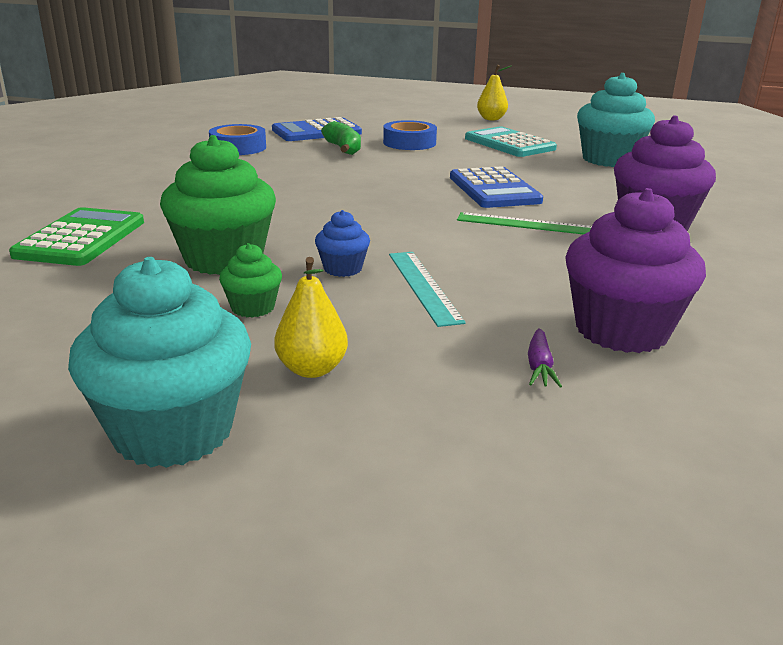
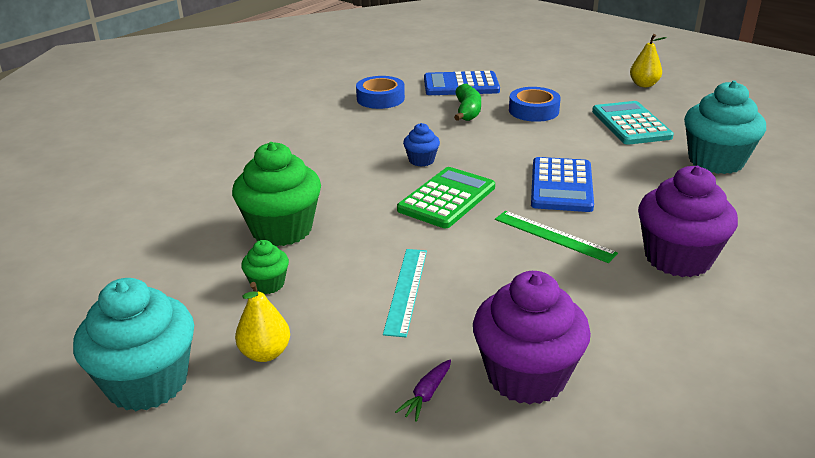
camera: 25 degrees right, 5 degrees up
green calculator [9,207,144,266] -> green calculator moved to [397,167,495,228]
blue cupcake [315,210,370,277] -> blue cupcake moved to [403,123,440,167]

